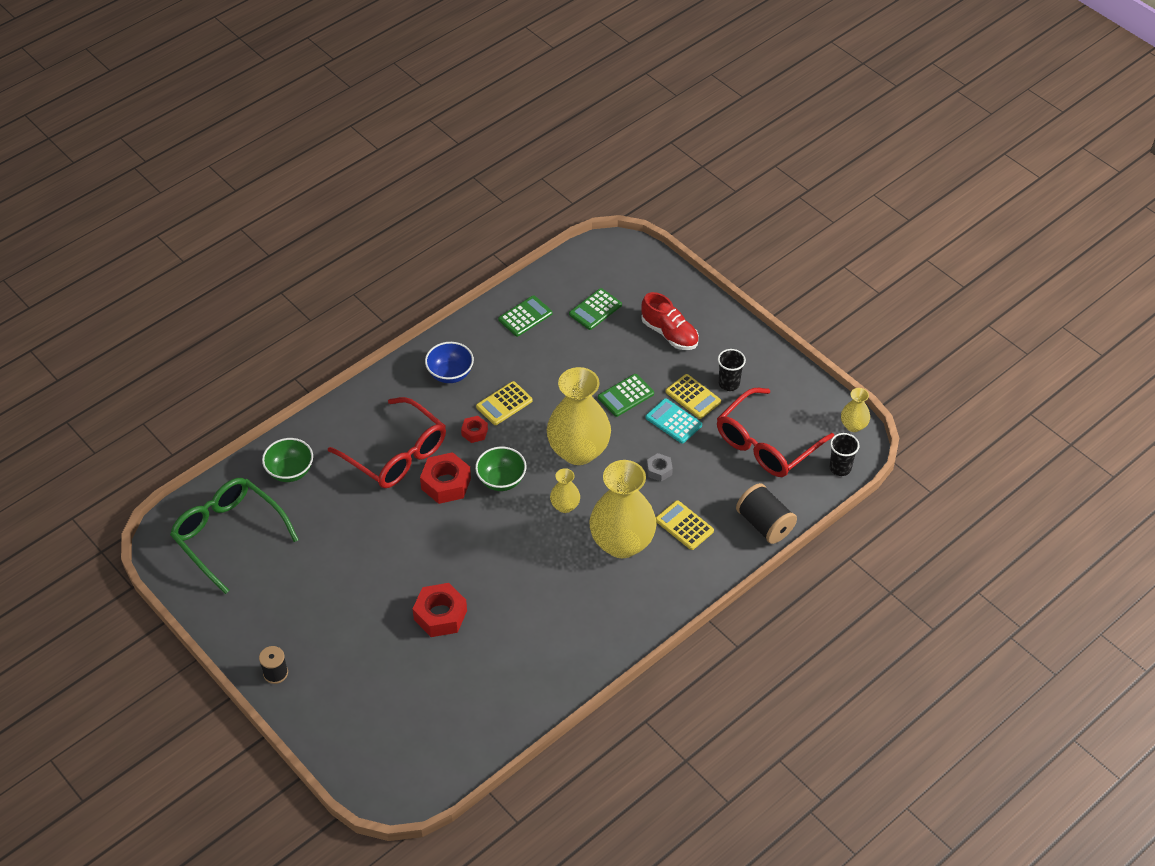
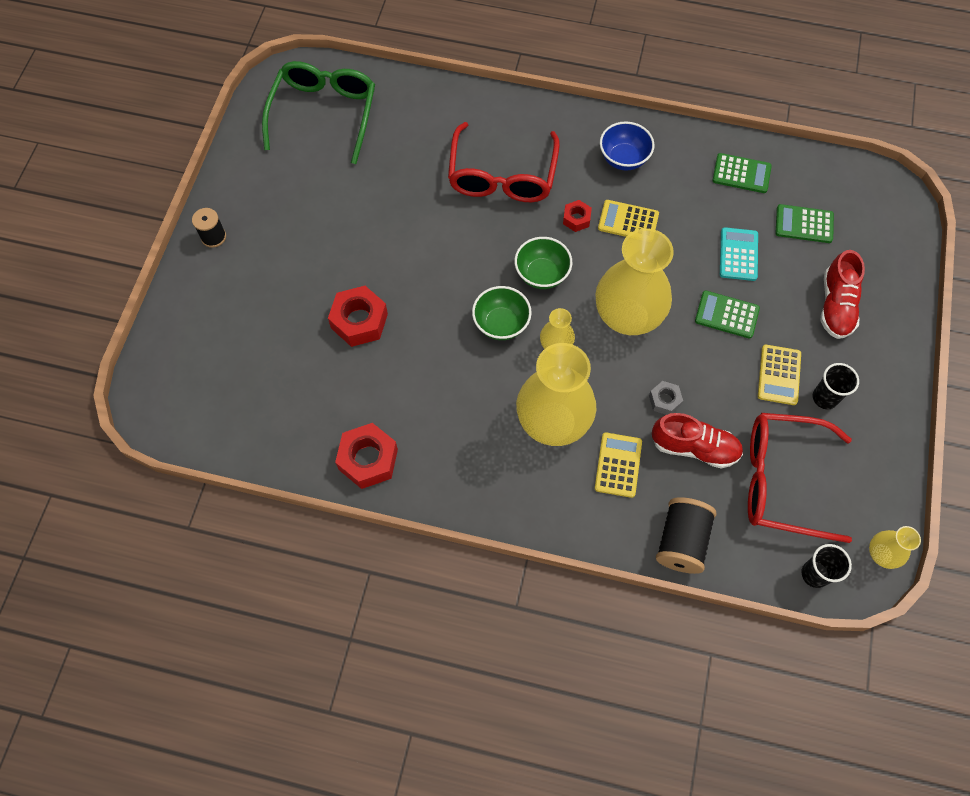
camera: 55 degrees right, 15 degrees up
green bowl [262,438,313,482] -> green bowl moved to [472,286,532,340]
red nut [420,452,471,504] -> red nut moved to [335,423,398,489]
turquoise calculator [645,398,702,444] -> turquoise calculator moved to [720,227,758,281]
none -> red shoe [652,413,743,468]

